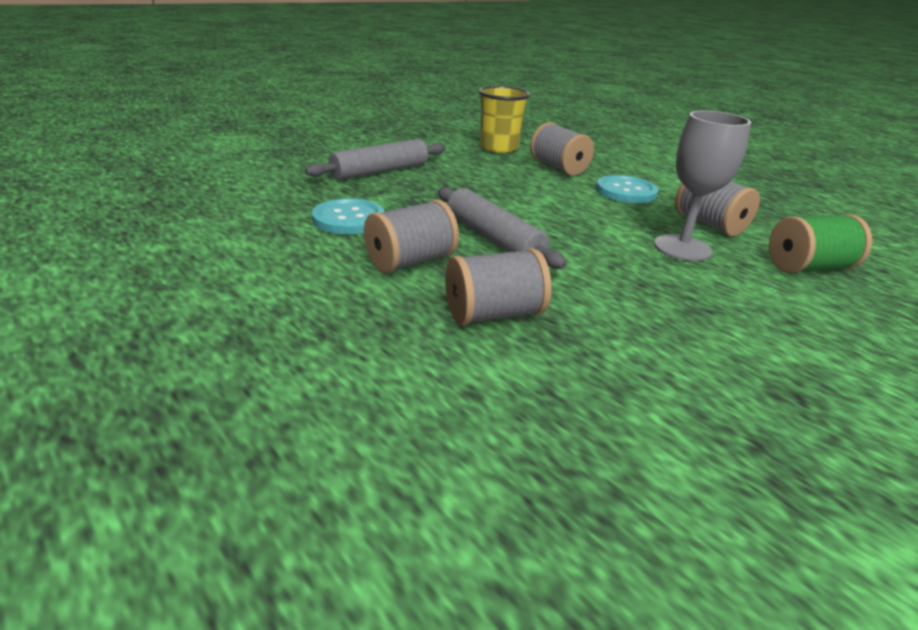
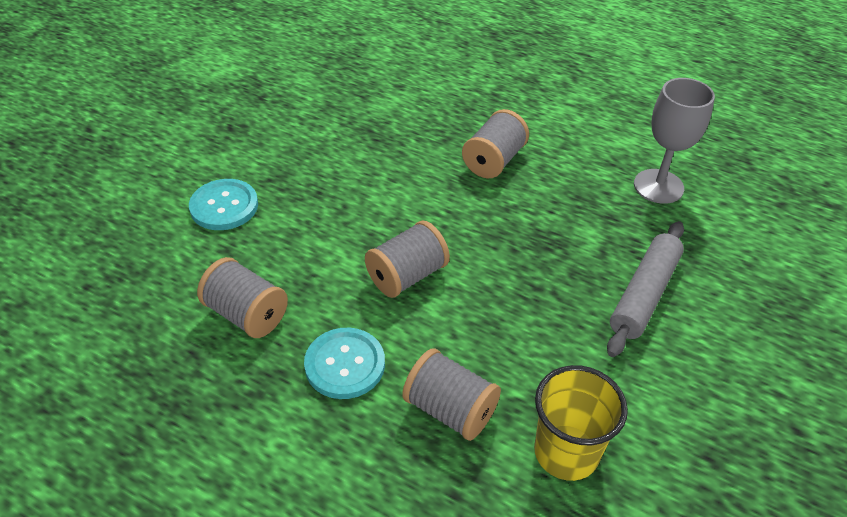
camera: 160 degrees right, 15 degrees up
turquoise button [312,198,385,234] -> turquoise button moved to [189,179,258,230]
grey rolling pin [438,187,567,269] -> none
grey spool [445,248,551,325] -> grey spool moved to [365,221,450,298]
grey goblet [654,111,751,261] -> grey goblet moved to [634,78,715,204]
green spool [769,214,872,273] -> none

